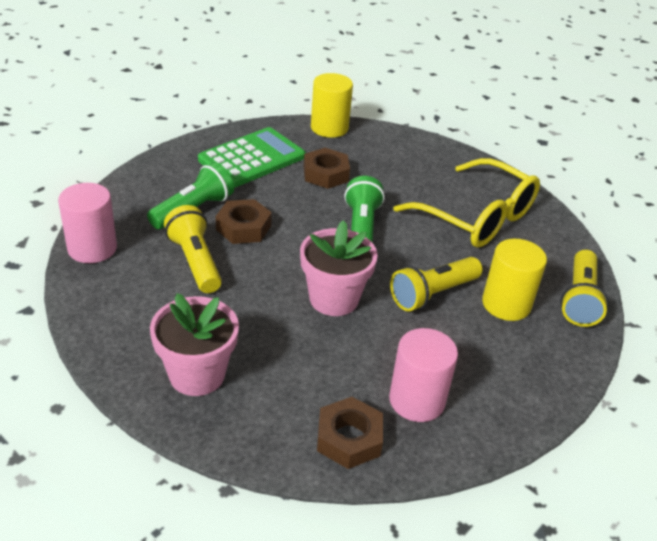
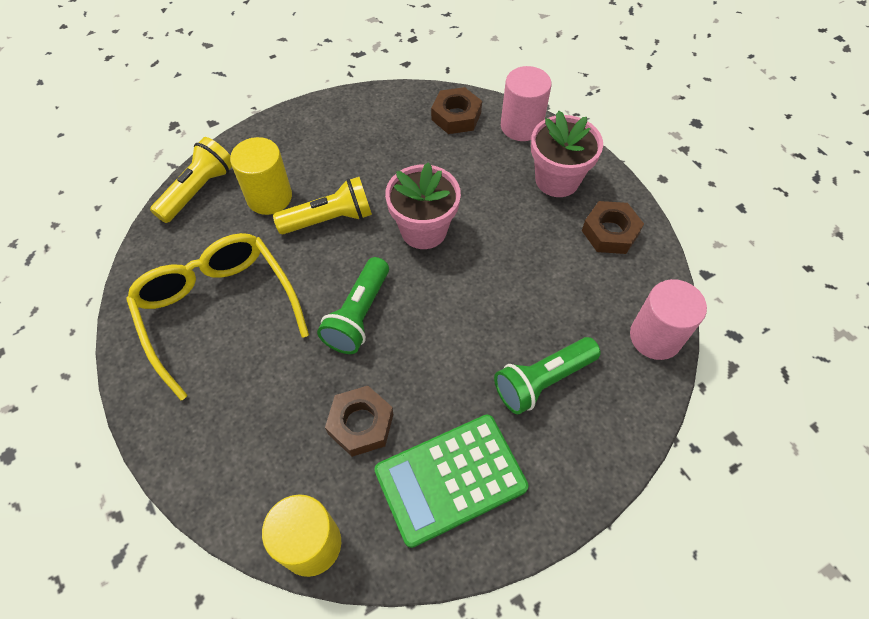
camera: 160 degrees left, 20 degrees up
yellow flashlight [164,205,222,293] -> none
brown nut [216,199,272,244] -> brown nut moved to [582,201,644,254]
pink cylinder [389,328,458,422] -> pink cylinder moved to [501,66,552,141]

